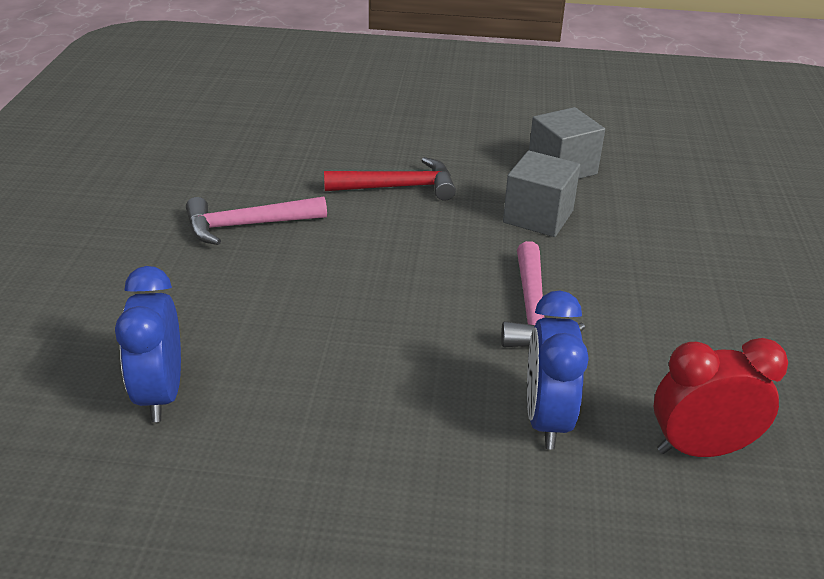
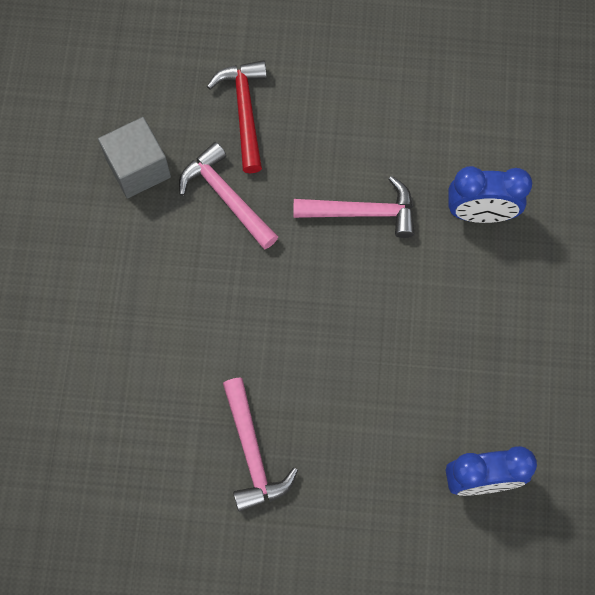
camera: 90 degrees left, 35 degrees up
red hammer [324,157,456,201] -> red hammer moved to [207,60,267,173]
grey cube [503,150,580,237] -> pink hammer [179,142,278,249]
red clock [653,338,788,457] -> none

